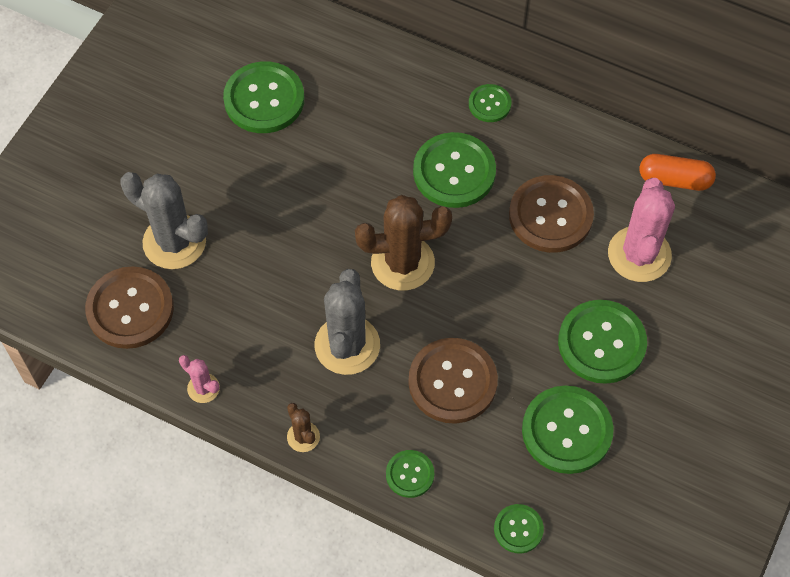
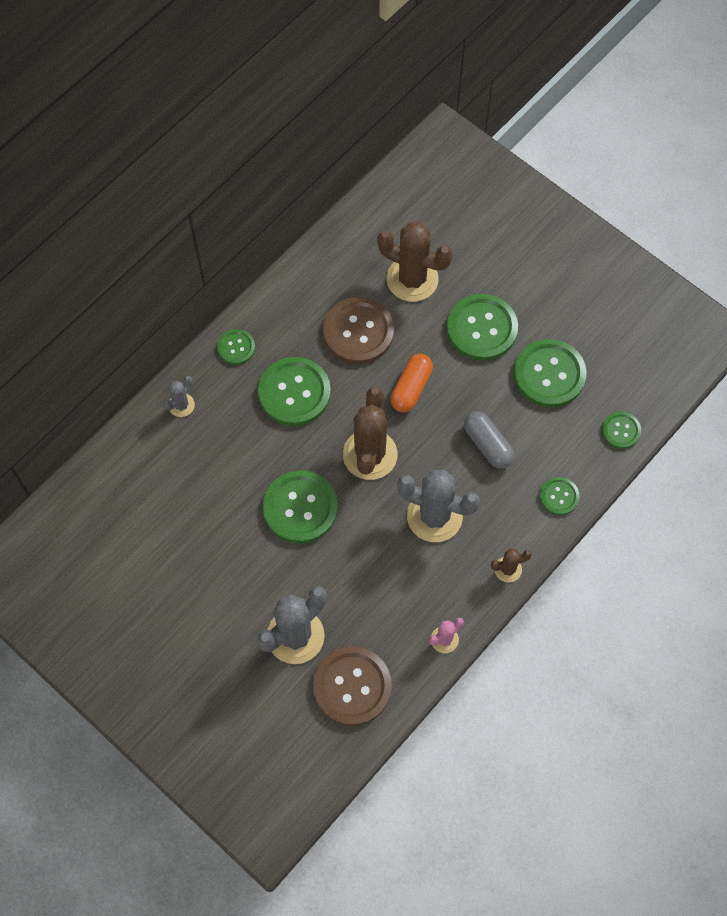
camera: 75 degrees left, 5 degrees up
green button [223,61,304,133] -> green button moved to [263,470,338,544]
brown button [409,338,498,424] -> grey capsule [464,411,514,469]
pink cactus [608,178,675,282] -> brown cactus [377,223,453,302]
orange capsule [639,154,716,191] -> orange capsule moved to [390,354,433,413]
none -> grey cactus [163,376,195,417]

